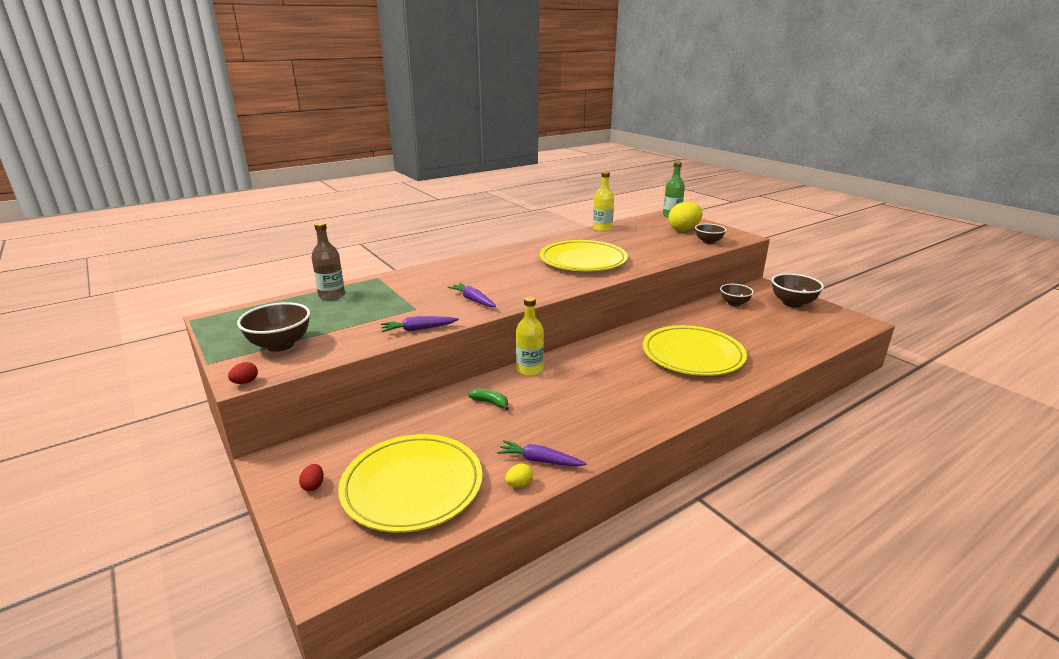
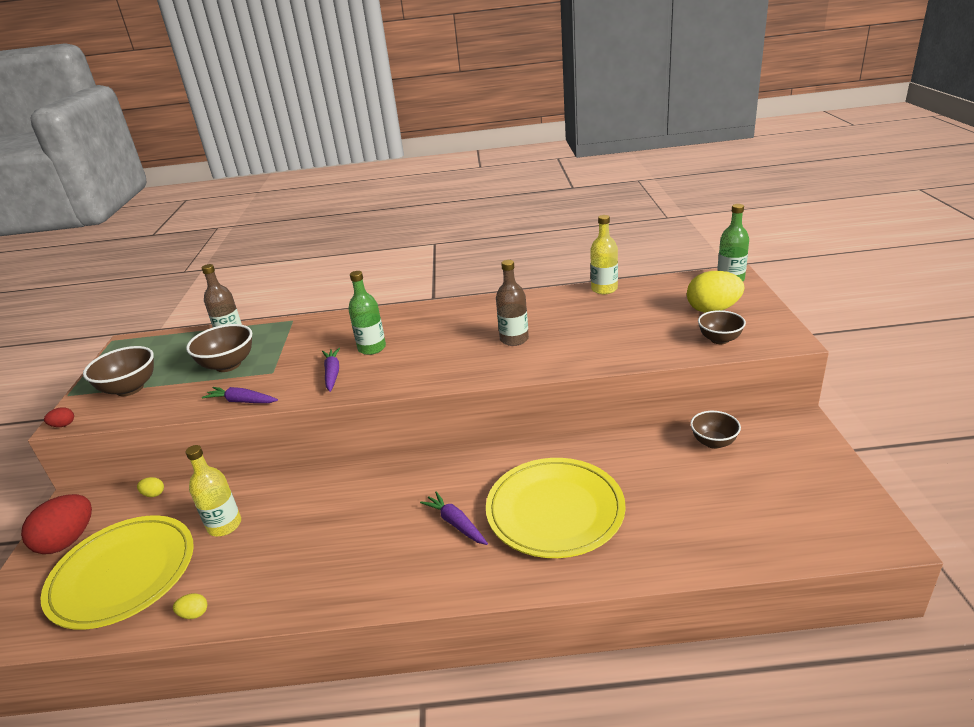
camera: 35 degrees right, 5 degrees up
red egg [299,464,324,491] -> red egg [21,494,92,554], size x2.33
green banana [468,389,509,410] -> none
purple carrot [497,440,587,467] -> purple carrot moved to [420,491,488,545]
yellow bottle [516,297,544,376] -> yellow bottle moved to [186,445,241,536]
yellow plate [540,240,628,272] -> brown bottle [496,260,529,346]
brown bowl [772,273,824,308] -> brown bowl moved to [186,324,252,372]
none -> yellow egg [137,477,164,497]
none -> green bottle [348,271,386,355]

